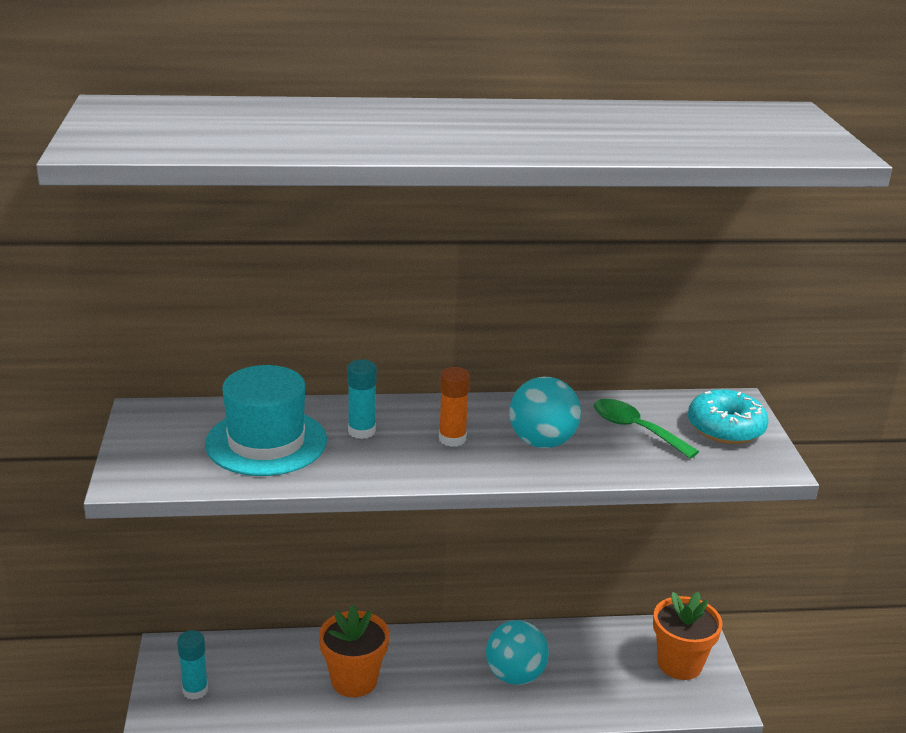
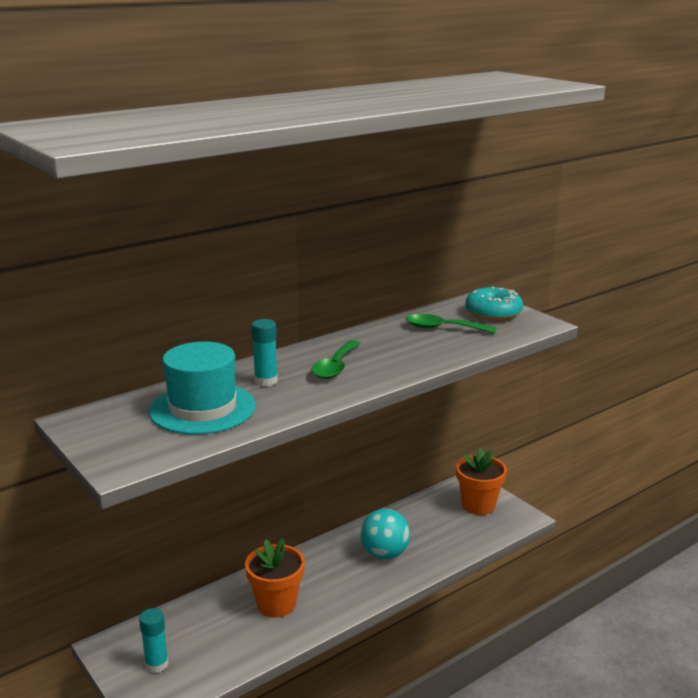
camera: 30 degrees left, 5 degrees down
orange glue stick [439,367,470,447] -> green spoon [311,340,361,379]
turquoise ball [509,377,581,448] -> none

